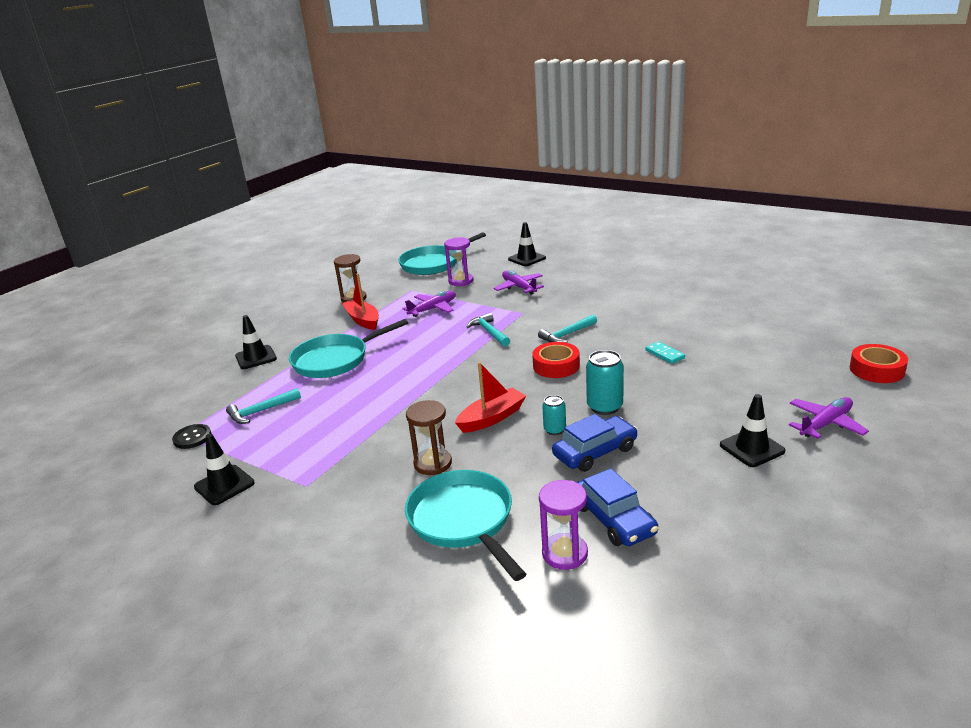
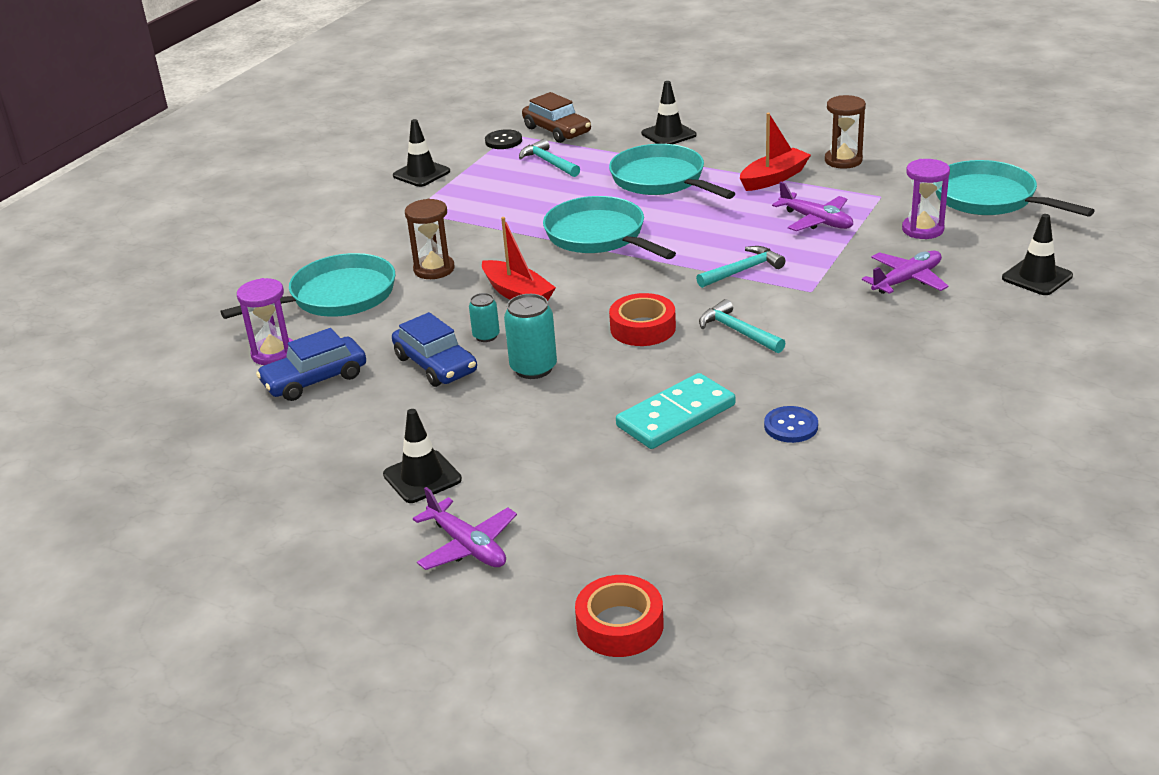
camera: 85 degrees right, 5 degrees up
turquoise domino [645,341,685,364] -> turquoise domino [616,373,735,449], size x1.94
none -> brown car [522,92,591,143]
none -> turquoise pan [543,196,676,259]
none -> blue button [764,406,818,443]

